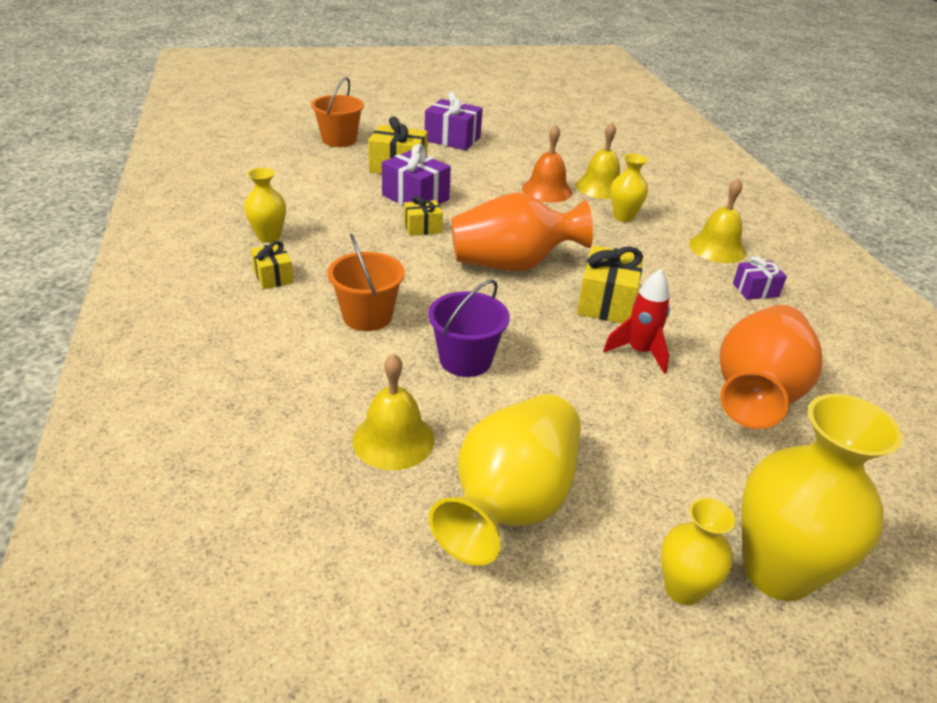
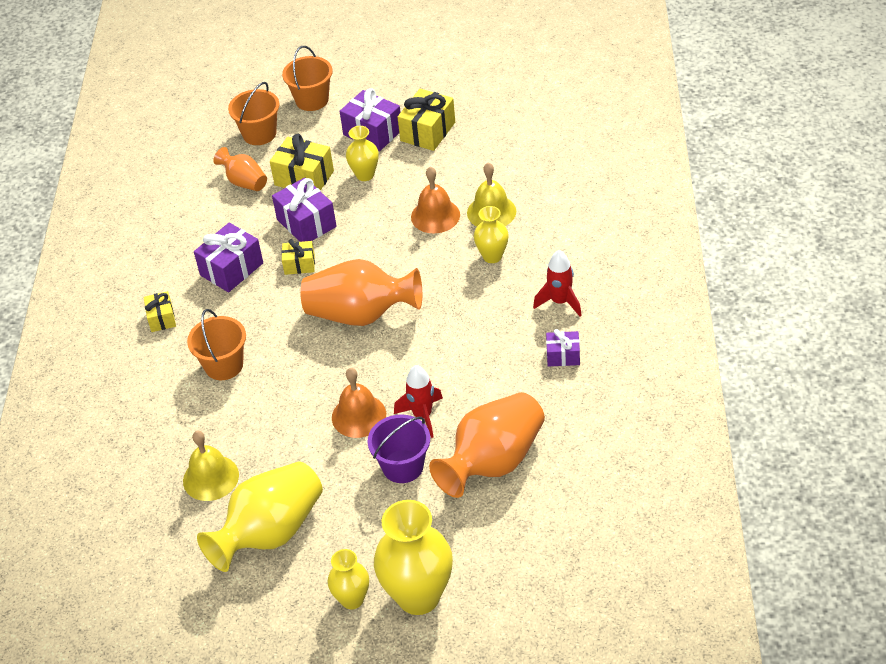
camera: 20 degrees right, 10 degrees up
yellow vase [244,168,286,243] -> yellow vase moved to [346,126,379,181]
purple bucket [428,279,510,377] -> purple bucket moved to [368,414,430,483]
yellow gift [577,245,644,323] -> yellow gift moved to [398,89,455,151]
yellow bell [689,178,746,263] -> red rocket [533,250,582,316]
none -> purple gift [194,223,263,292]
none -> orange vase [213,147,267,191]
none -> orange bucket [282,46,333,111]
none -> orange bell [332,368,386,438]

